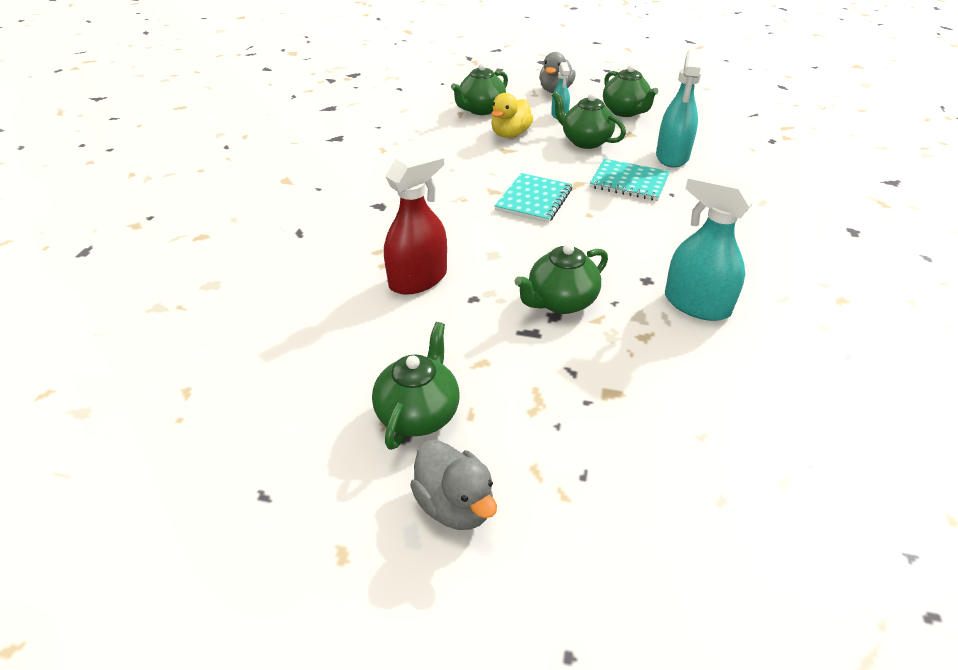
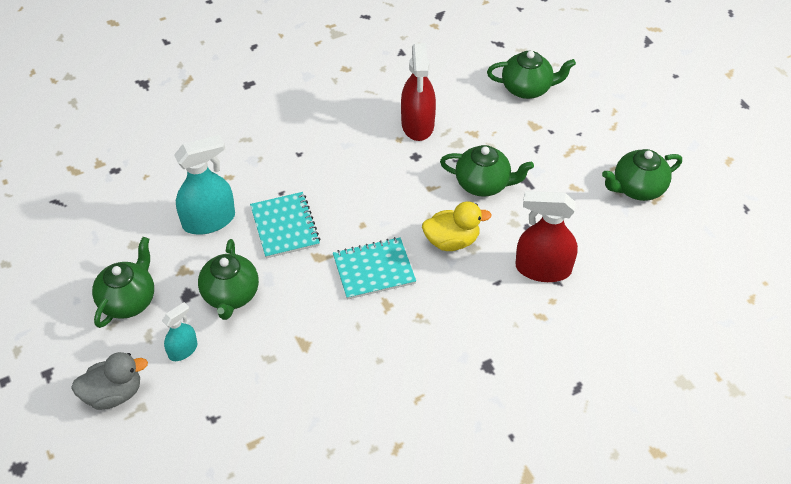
camera: 130 degrees left, 10 degrees up
grey duck [410,439,497,530] -> none
green teapot [451,63,508,115] -> green teapot moved to [487,51,576,99]
yellow duck [491,93,533,138] -> yellow duck moved to [422,201,492,251]
turquoise spray bottle [665,172,755,321] -> red spray bottle [401,43,436,141]

